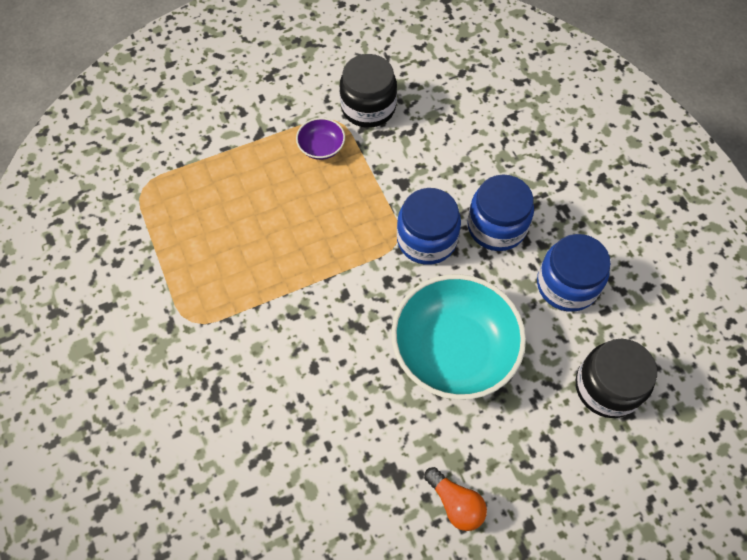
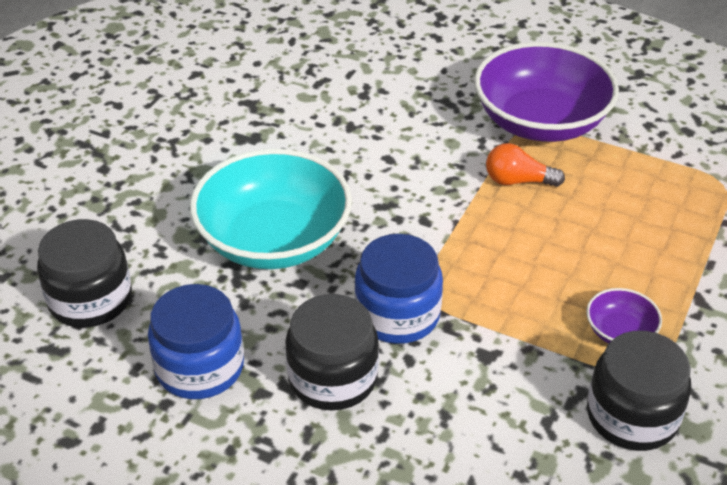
camera: 140 degrees right, 20 degrees down
orange light bulb [424,467,487,531] -> orange light bulb moved to [486,143,565,187]
blue jar [467,175,534,251] -> black jar [285,294,379,410]
none -> purple bowl [474,42,619,142]

